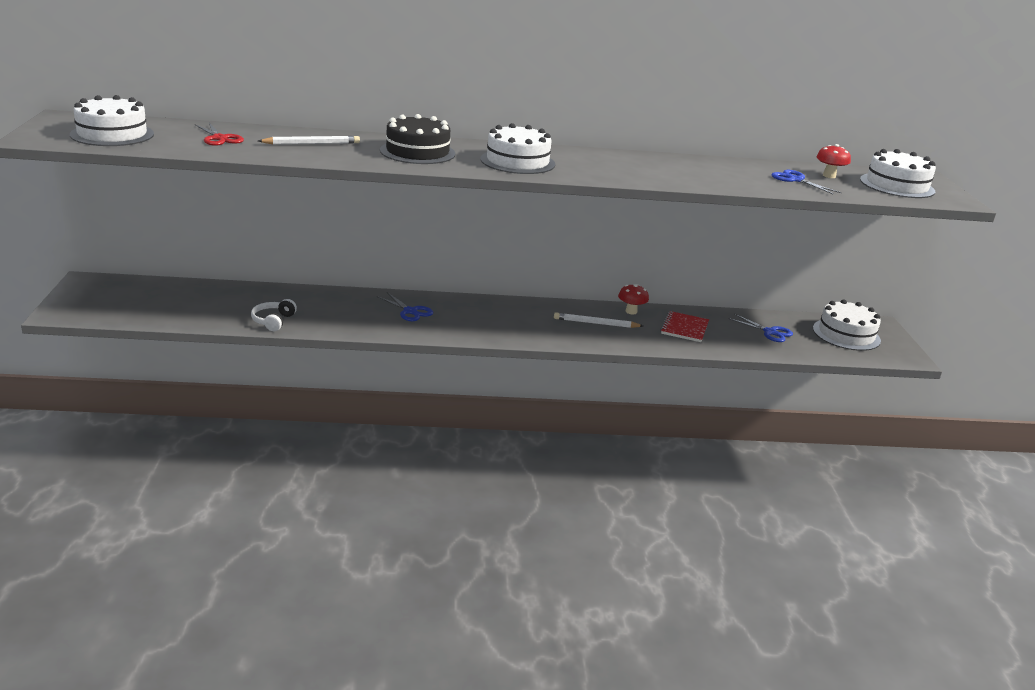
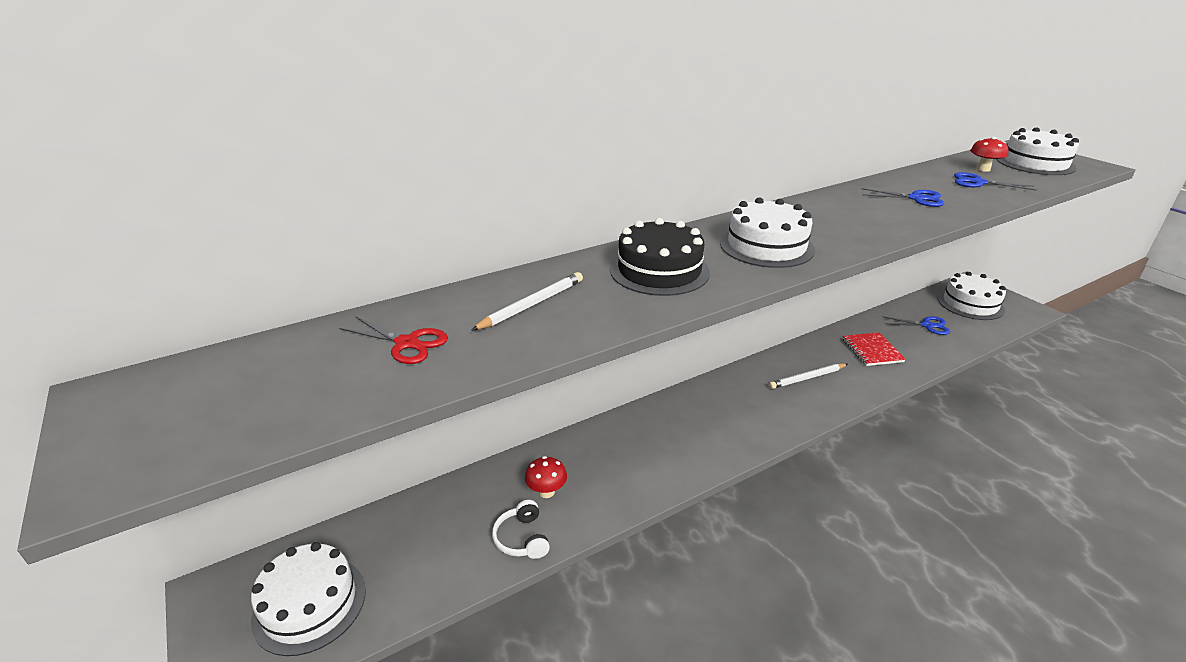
camera: 25 degrees left, 5 degrees up
white cake [70,95,154,146] -> white cake moved to [251,542,366,656]
blue scissors [377,292,433,321] -> blue scissors moved to [862,188,944,207]
red mushroom [618,284,649,314] -> red mushroom moved to [525,456,567,498]

